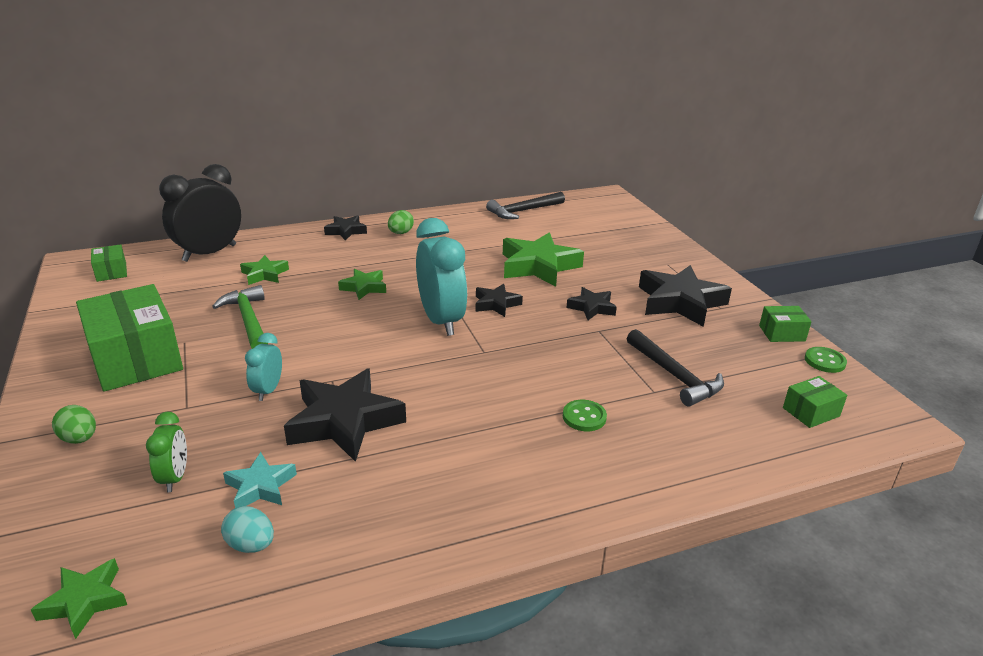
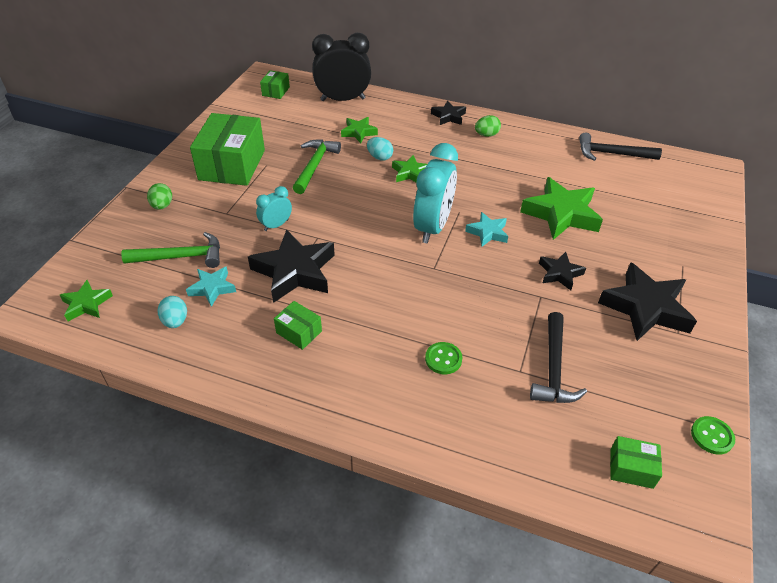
camera: 40 degrees right, 15 degrees up
green clock [146,412,187,492] -> green hammer [121,232,220,268]
black star [476,284,523,317] -> turquoise star [465,212,508,247]
green box [759,306,812,342] -> green box moved to [274,301,322,350]
none -> turquoise egg [367,137,393,161]

